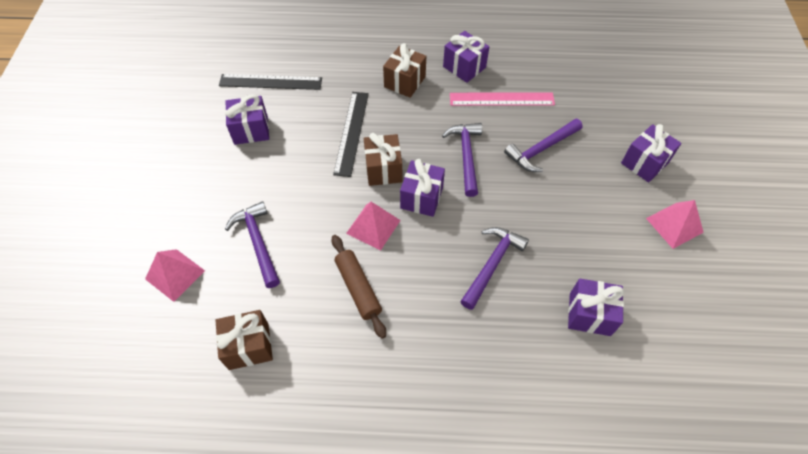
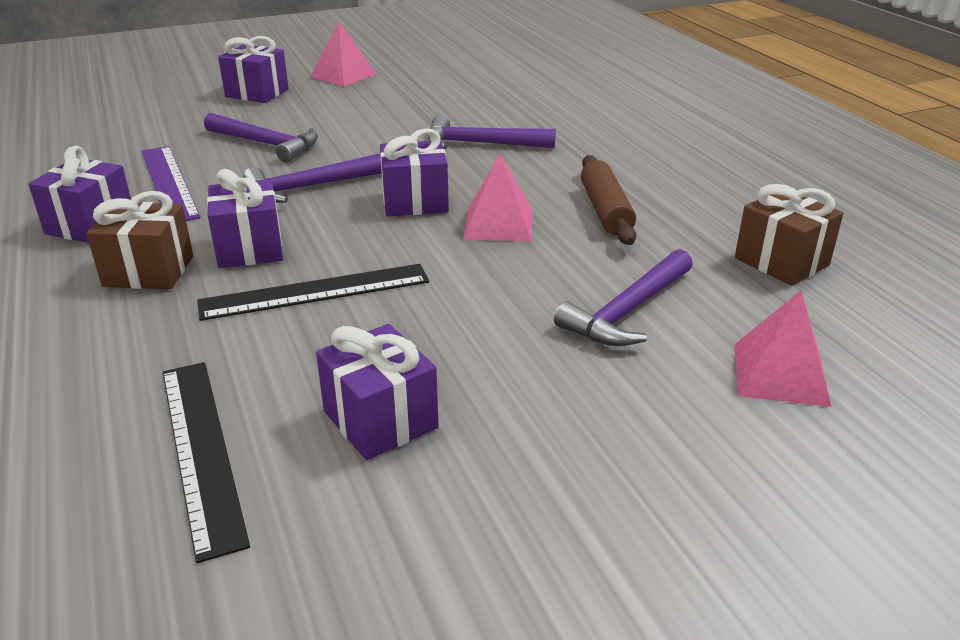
camera: 115 degrees left, 25 degrees down
brown rolling pin [331,235,386,339] -> brown rolling pin turned 45 degrees counterclockwise [581,155,636,245]
brown gift [364,133,402,186] -> none
pink ruler [450,92,555,106] -> purple ruler [141,146,200,221]
purple gift [568,279,624,336] -> purple gift moved to [207,169,283,268]

